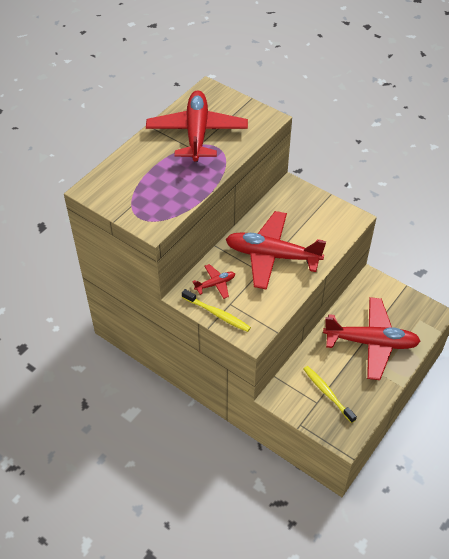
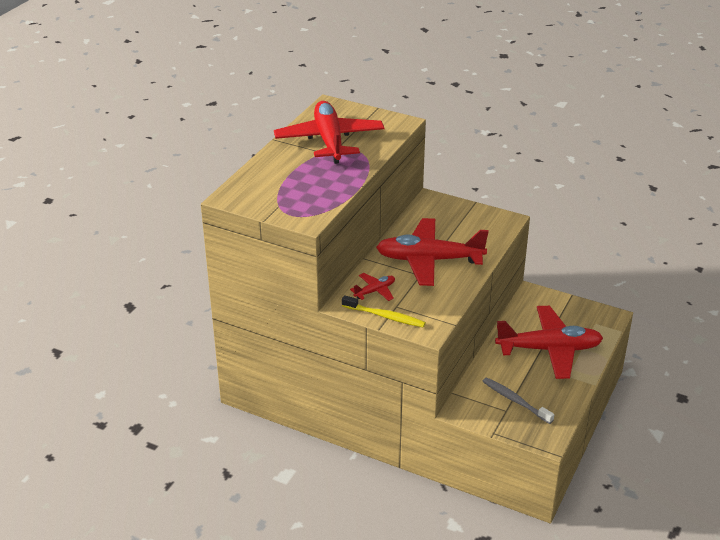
camera: 10 degrees left, 15 degrees down
yellow toothbrush [304,366,357,423] -> grey toothbrush [483,377,554,424]

